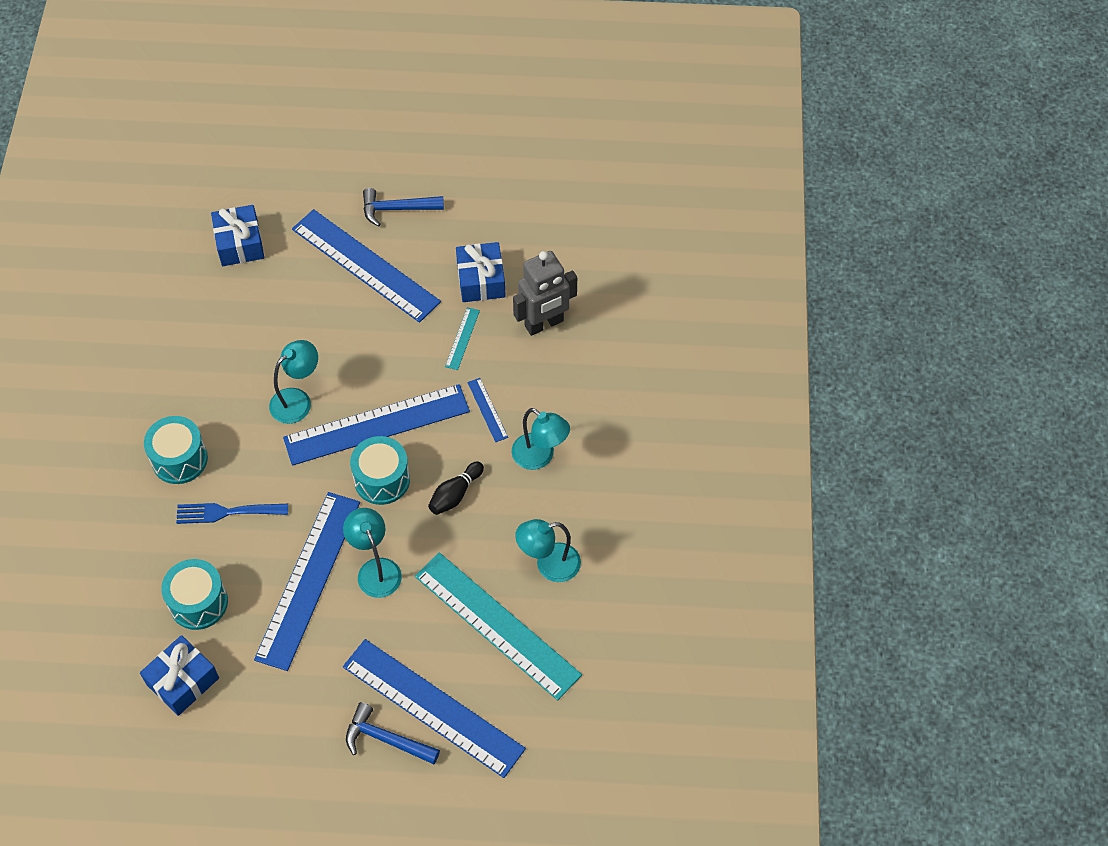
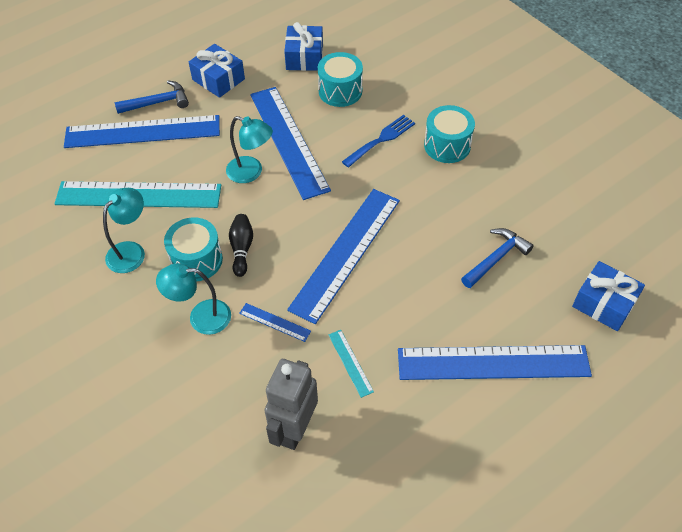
camera: 140 degrees right, 5 degrees down
turquoise lamp [269,340,318,424] -> none
turquoise drum [350,436,410,505] -> turquoise drum moved to [164,217,223,282]
blue hammer [363,188,444,227] -> blue hammer moved to [461,228,534,288]
blue gift [456,242,506,302] -> blue gift moved to [189,44,245,98]

